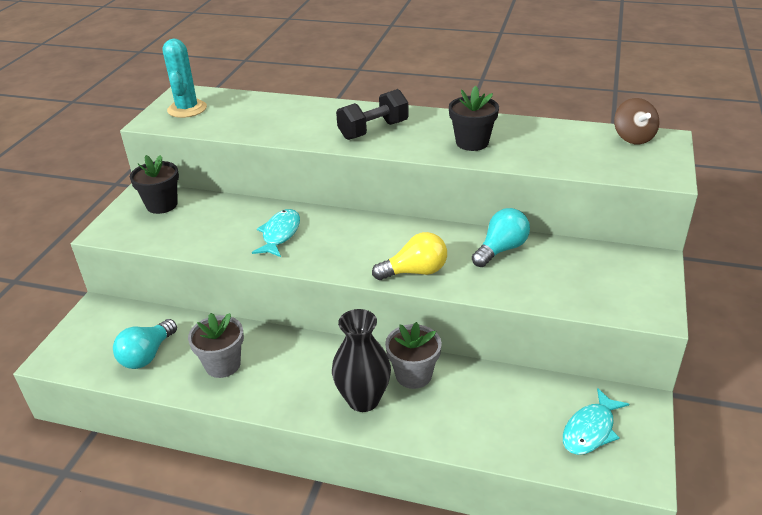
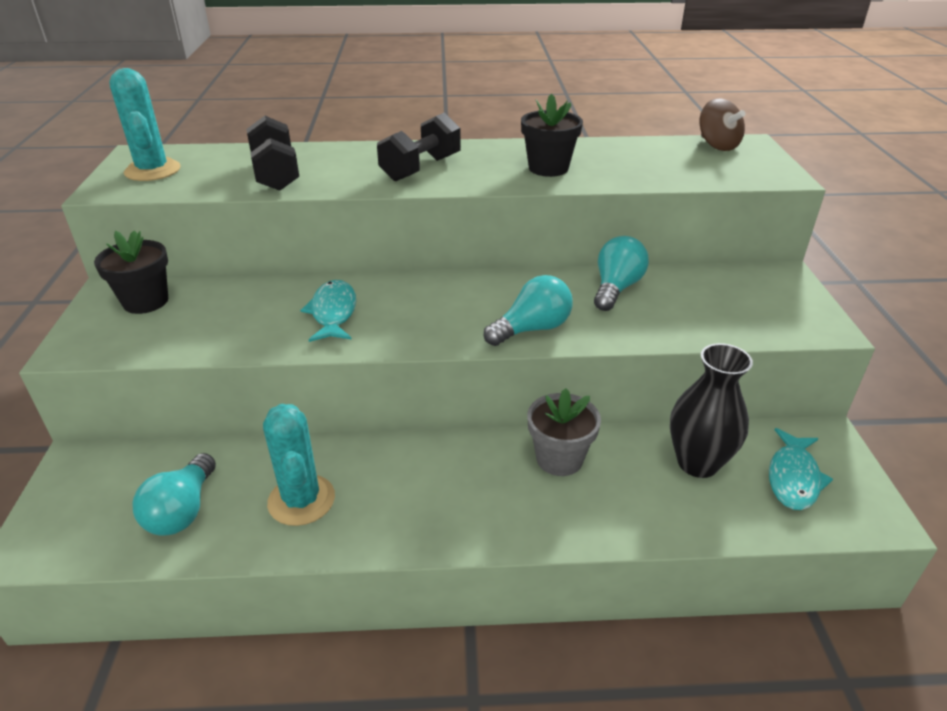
camera: 20 degrees left, 0 degrees up
grey flower pot [188,313,244,378] -> turquoise cactus [263,404,335,526]
black vase [332,309,391,412] -> black vase moved to [670,343,753,478]
yellow light bulb [372,232,447,280] -> turquoise light bulb [484,275,573,346]
none -> black dumbbell [246,116,299,191]

